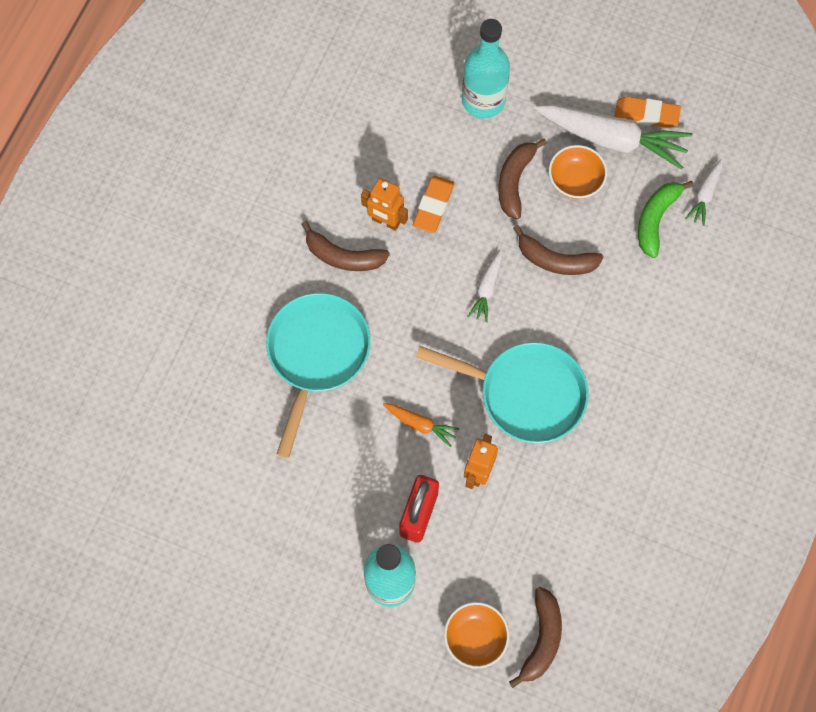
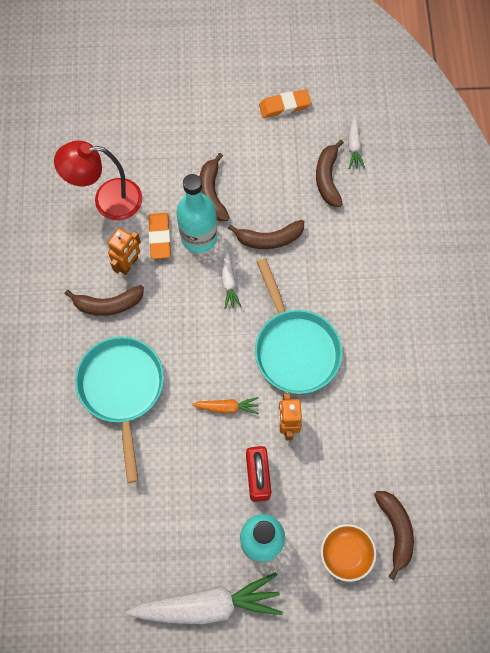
camera: 25 degrees left, 0 degrees up
orange robot [361,178,408,231] -> orange robot turned 60 degrees counterclockwise [108,228,141,275]
turquoise pan [416,342,589,443] -> turquoise pan turned 75 degrees clockwise [255,258,342,394]
turquoise bottle [462,19,510,119] -> turquoise bottle moved to [176,174,218,253]
white carrot [535,105,692,170] -> white carrot moved to [126,572,283,624]
orange bowl [549,145,607,199] -> none
green banana [638,181,694,258] -> brown banana [316,140,344,207]
none -> red lamp [54,141,142,220]

